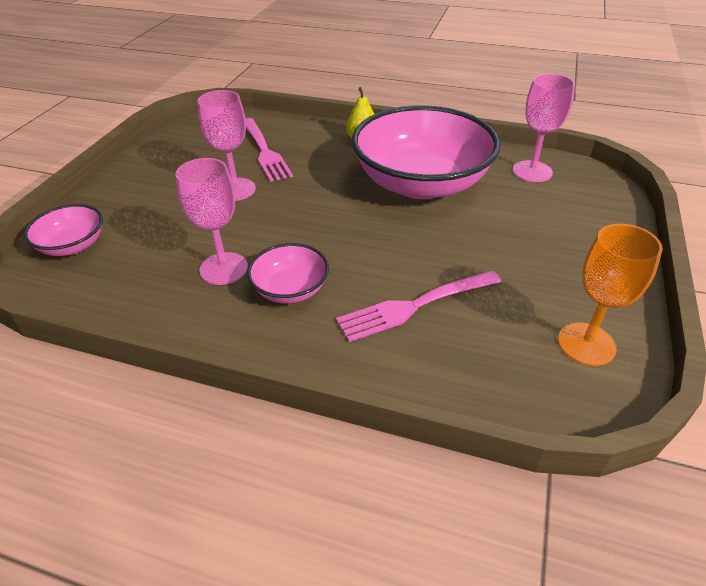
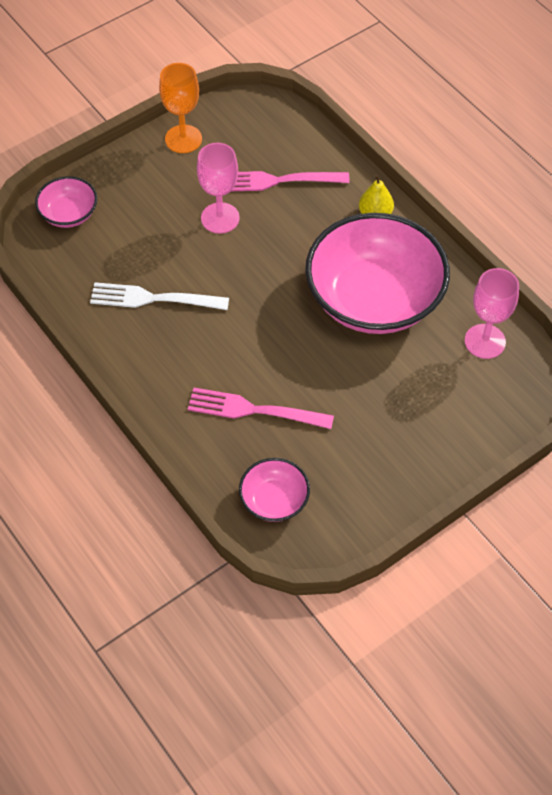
camera: 35 degrees right, 15 degrees up
pink goblet [175,158,248,285] -> white fork [90,282,229,310]
pink fork [246,118,293,182] -> pink fork turned 75 degrees clockwise [232,171,349,191]
pink bowl [247,243,329,304] -> pink bowl moved to [239,458,310,522]
orange goblet [558,224,663,366] -> orange goblet moved to [159,63,202,153]

